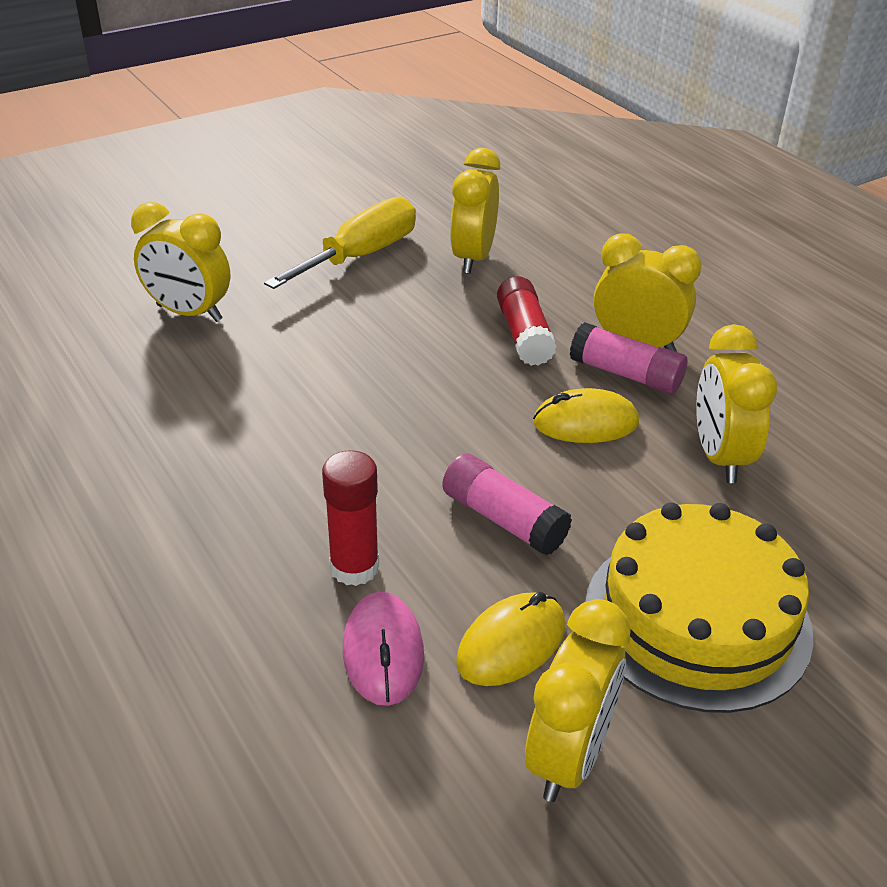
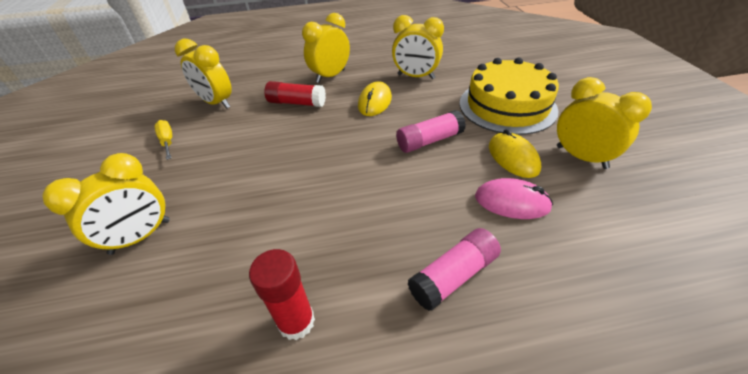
camera: 65 degrees left, 5 degrees up
yellow screwdriver [264,197,416,289] -> yellow screwdriver [154,120,172,160], size x0.51
red glue stick [322,450,379,586] -> red glue stick moved to [249,249,315,340]
pink glue stick [570,322,688,394] -> pink glue stick moved to [407,228,501,311]

